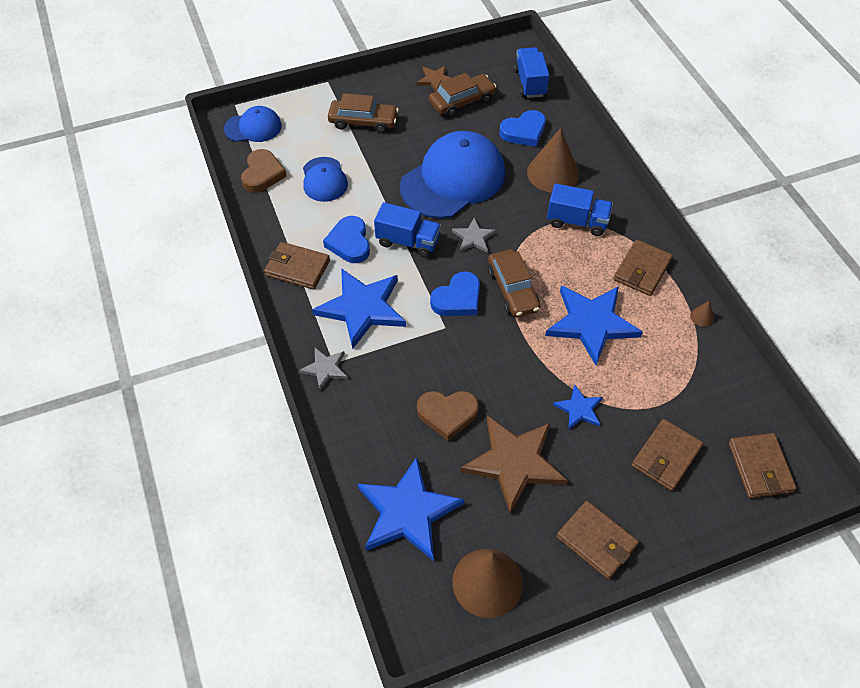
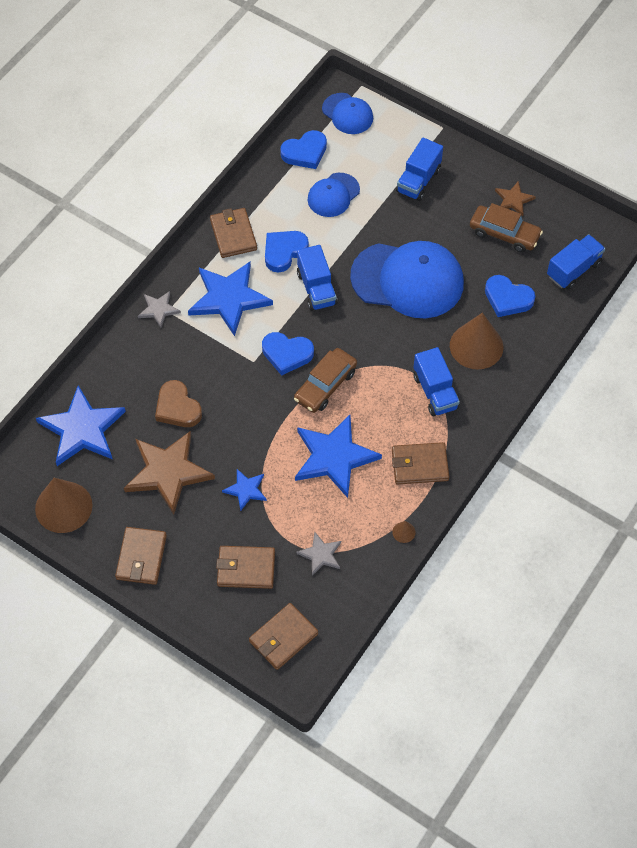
camera: 55 degrees right, 5 degrees up
brown heart [241,149,287,193] -> blue heart [280,130,327,169]
brown car [328,93,399,133] -> blue truck [396,138,443,201]
grey star [452,218,496,253] -> grey star moved to [296,532,341,576]

